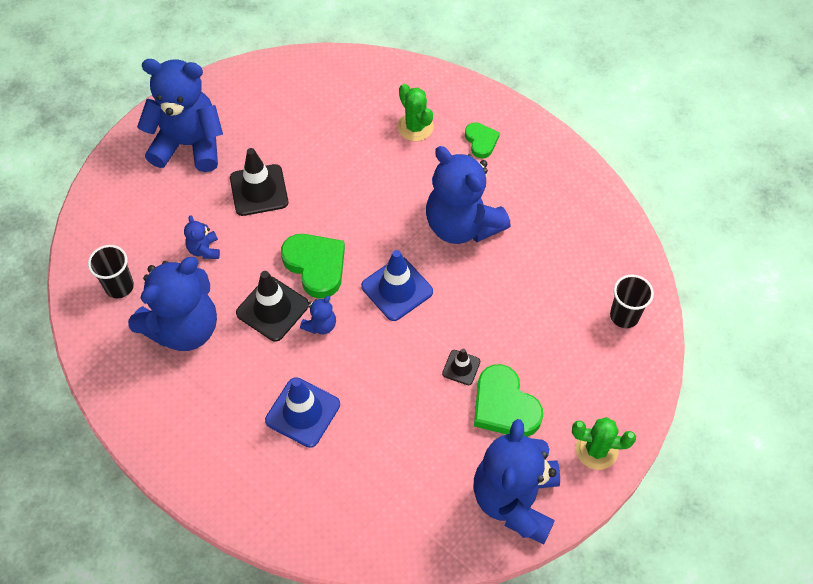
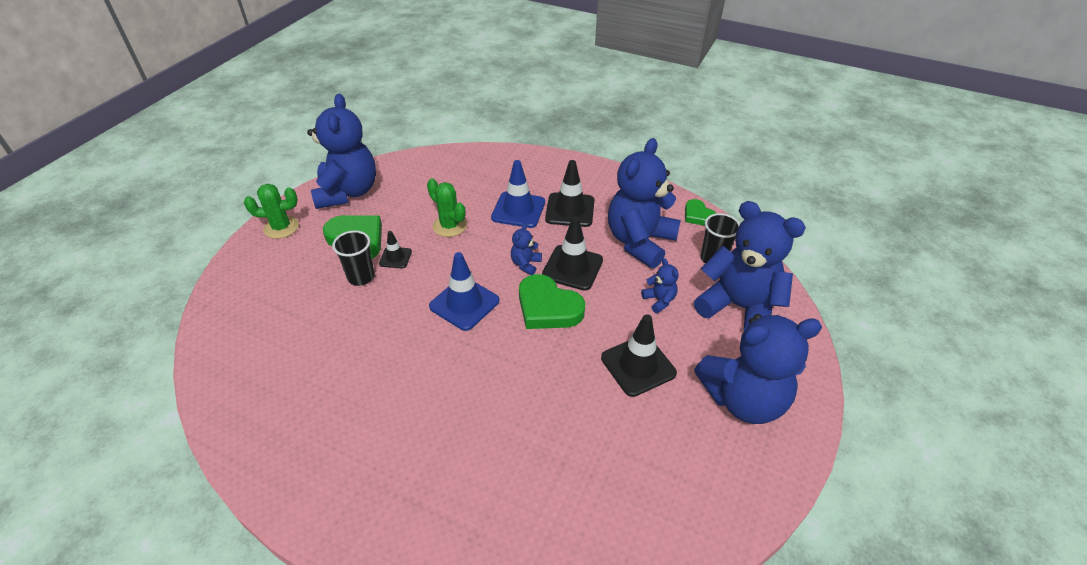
camera: 165 degrees right, 15 degrees down
green cactus [397,84,434,141] -> green cactus moved to [427,178,467,237]
blue teddy bear [426,146,511,244] -> blue teddy bear moved to [694,201,806,331]
green heart [465,122,500,159] -> green heart moved to [685,199,717,226]
black cup [610,275,654,328] -> black cup moved to [332,231,375,286]
none -> black traffic cone [545,160,595,227]

